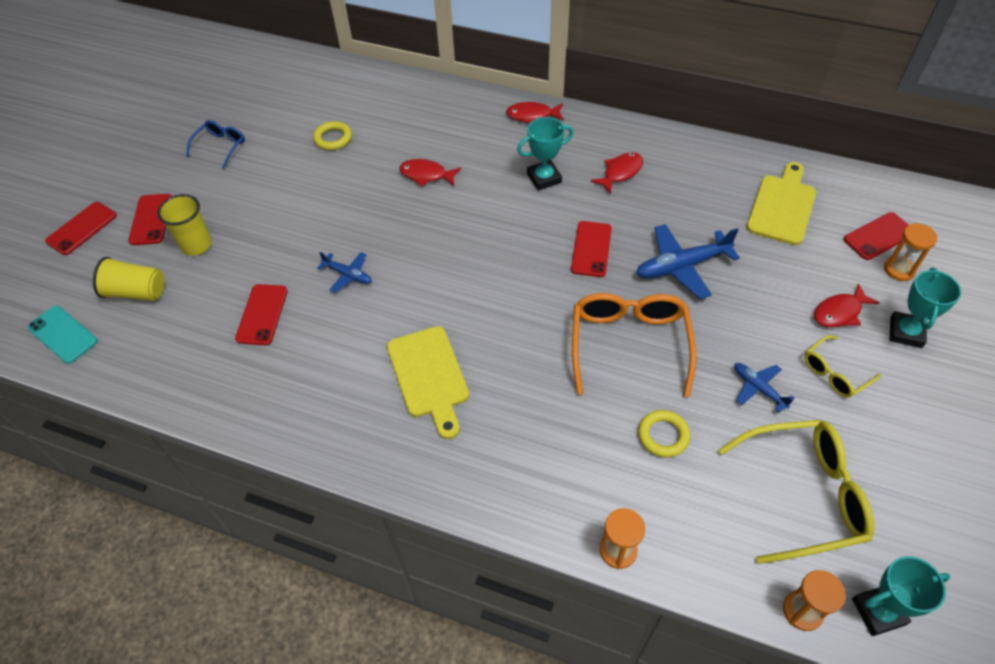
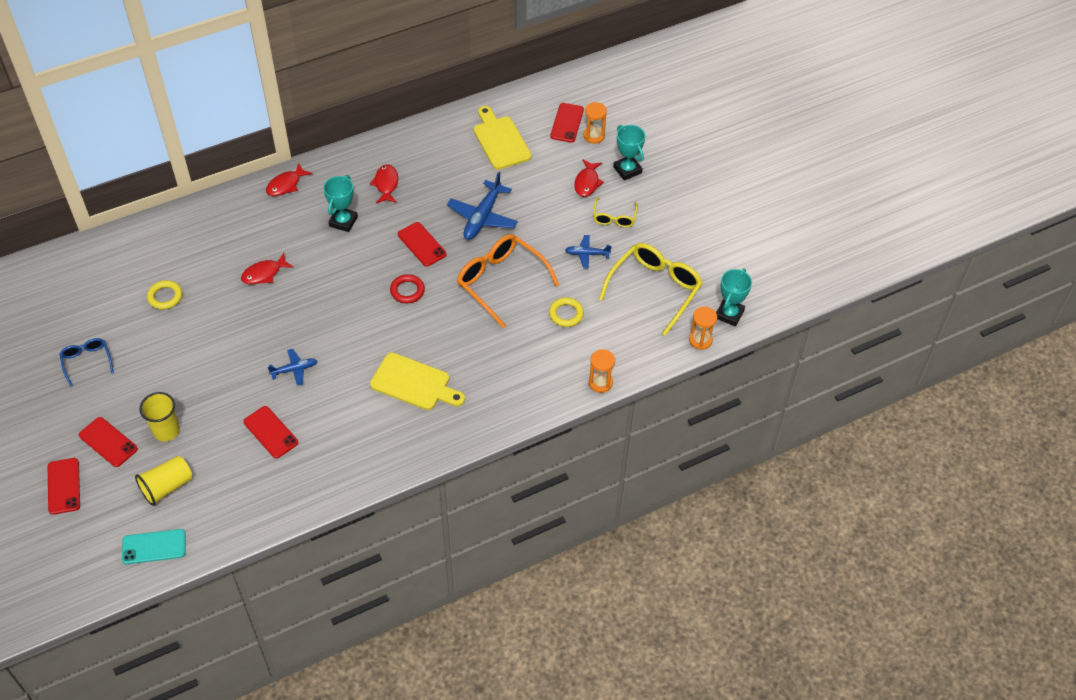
camera: 50 degrees left, 0 degrees up
none -> red ring [390,274,425,303]

